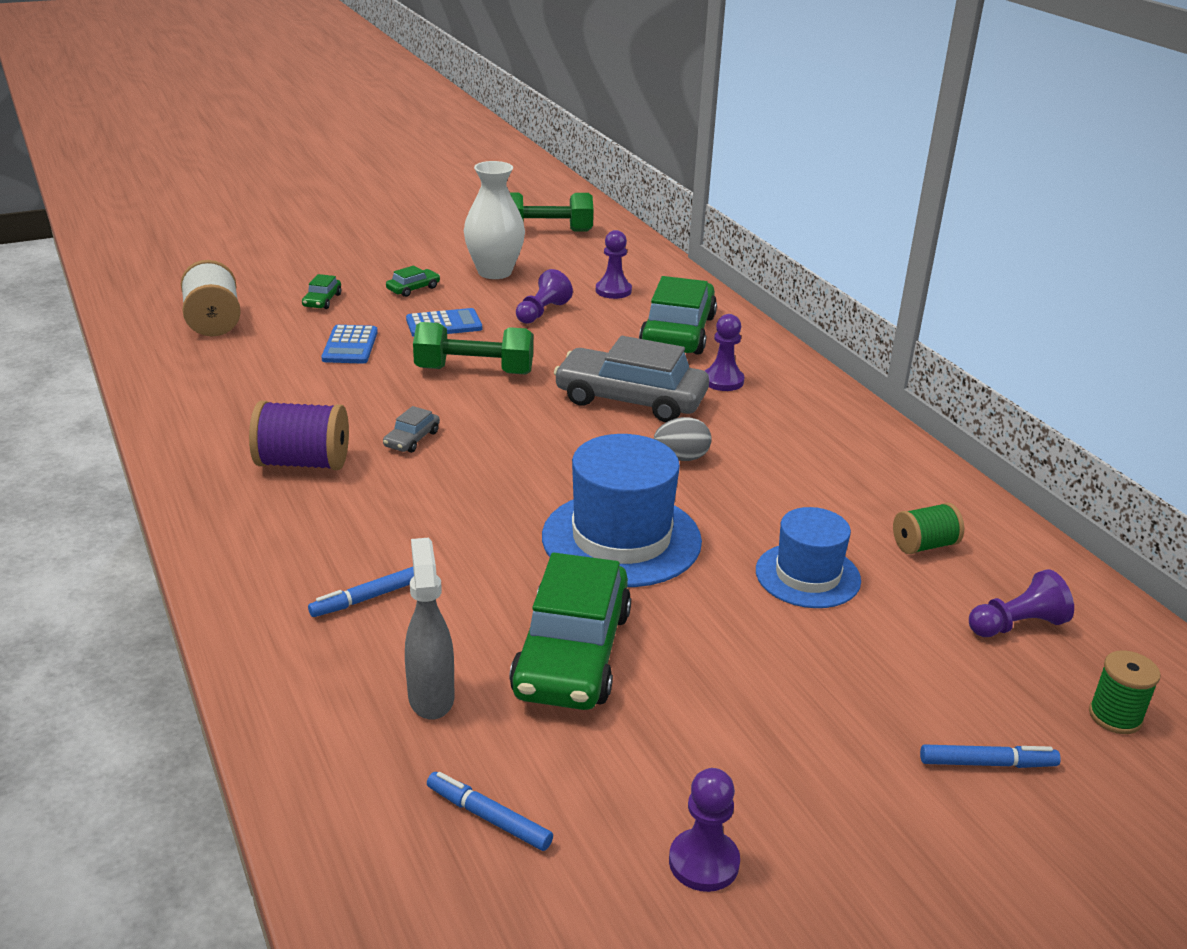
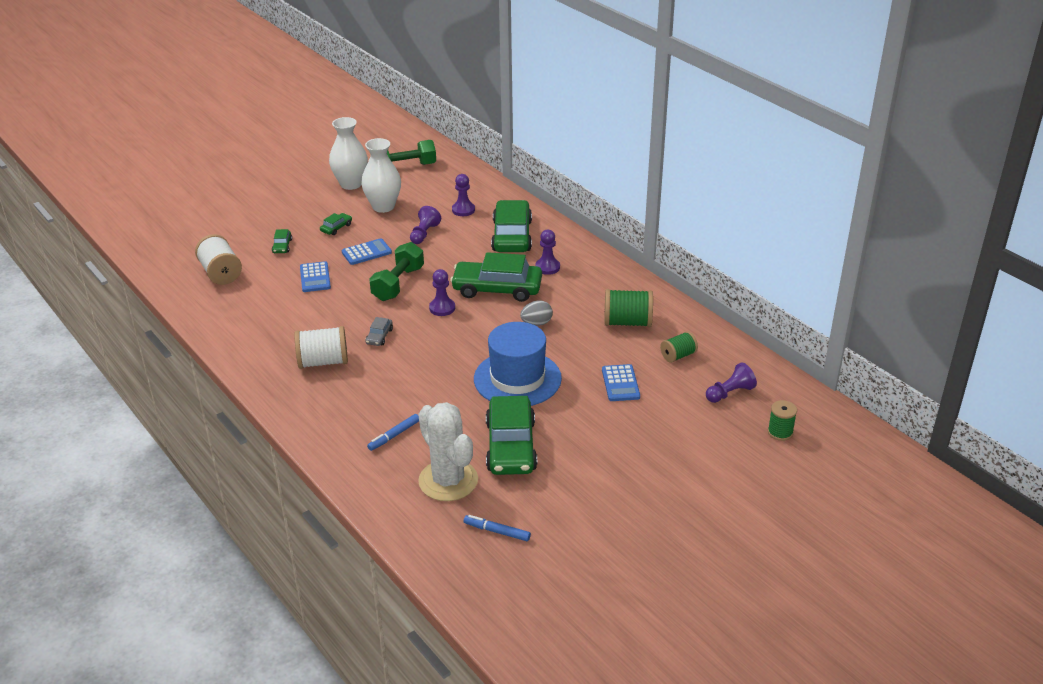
camera: 10 degrees left, 5 degrees up
purple spool [249,401,349,470] -> white spool [294,326,348,369]
grey spray bottle [405,538,455,720] -> white cactus [418,402,478,501]
green dumbbell [413,322,533,375] -> green dumbbell turned 60 degrees counterclockwise [369,242,424,301]
grey car [554,336,709,422] -> green car [450,252,542,302]
purple pawn [669,768,740,892] -> purple pawn moved to [429,269,455,316]
blue hat [756,507,861,608] -> blue calculator [602,364,640,401]
blue marker [920,744,1061,768] -> none
none -> white vase [329,117,368,190]
none -> green spool [604,289,653,327]

